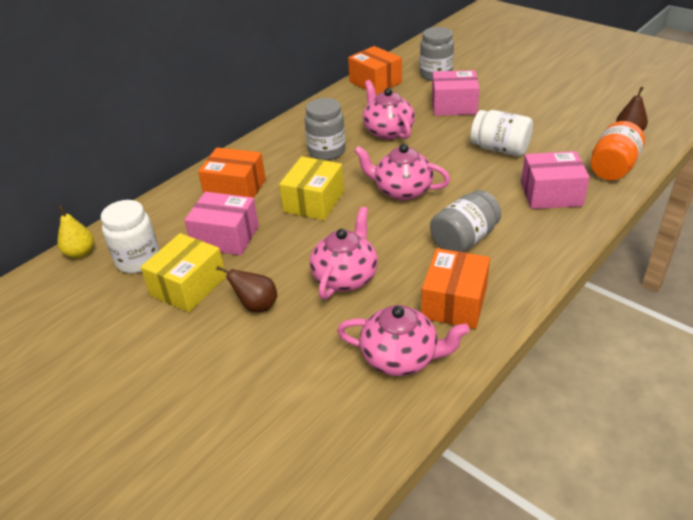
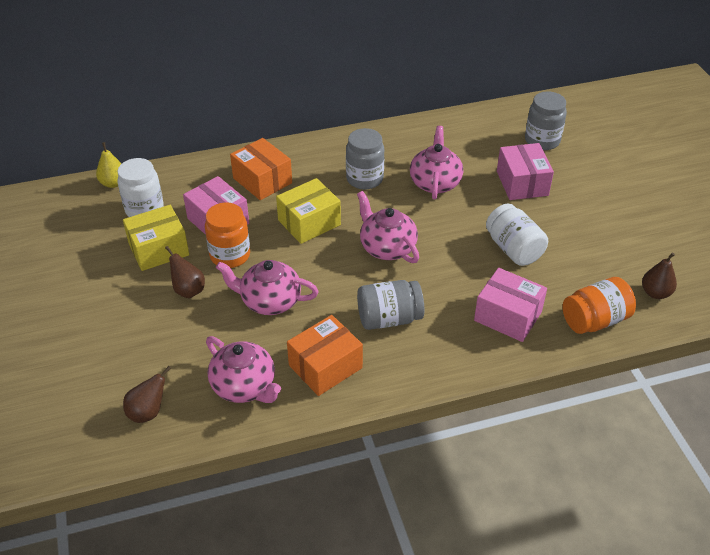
camera: 30 degrees right, 5 degrees up
pink teapot [310,207,378,299] -> pink teapot turned 135 degrees counterclockwise [216,260,319,315]
orange box [348,46,402,95] -> none
pink box [432,70,480,116] -> pink box turned 45 degrees clockwise [497,143,554,200]
none -> brown pear [123,366,171,423]
none -> orange jar [205,202,250,268]

